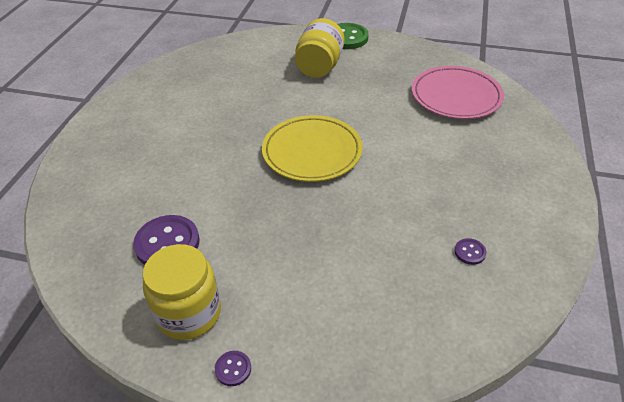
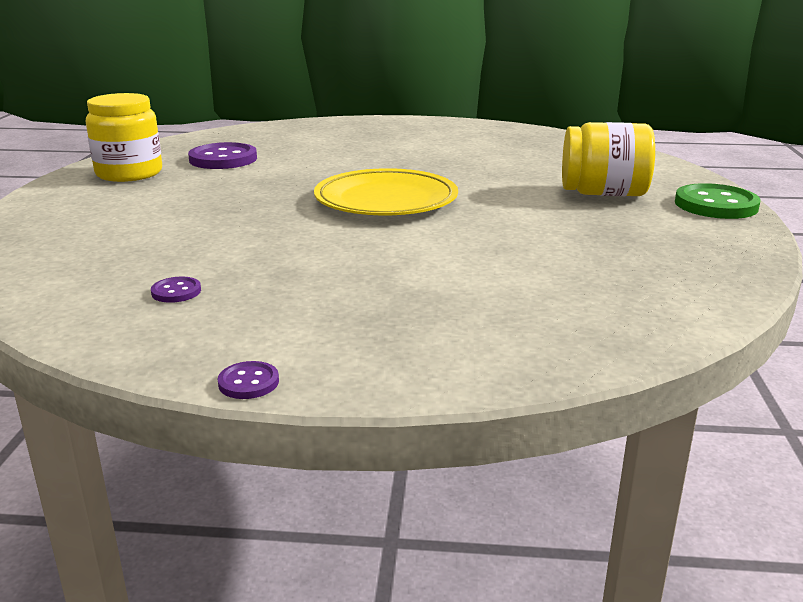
camera: 80 degrees right, 20 degrees down
purple button [215,351,251,386] -> purple button moved to [218,361,279,399]
pink plate [412,66,504,119] -> none

